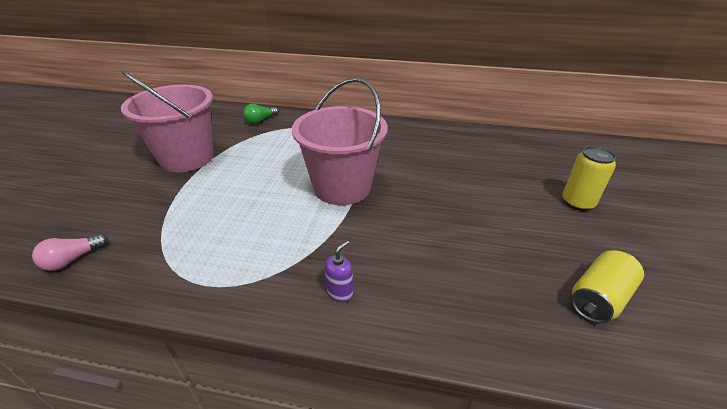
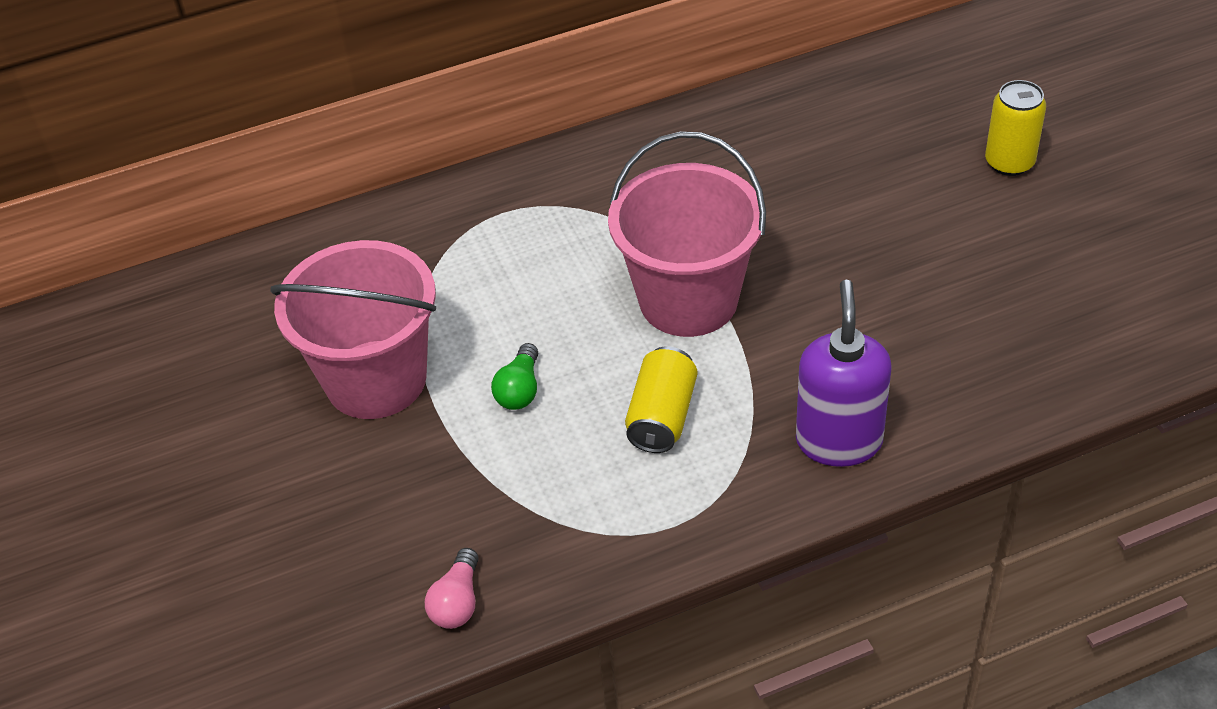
camera: 30 degrees left, 10 degrees up
green light bulb [243,104,278,124] -> green light bulb moved to [491,343,538,410]
purple soap dispenser [325,240,353,302] -> purple soap dispenser [796,280,892,467], size x2.21
yellow can [571,250,644,323] -> yellow can moved to [625,346,697,453]

